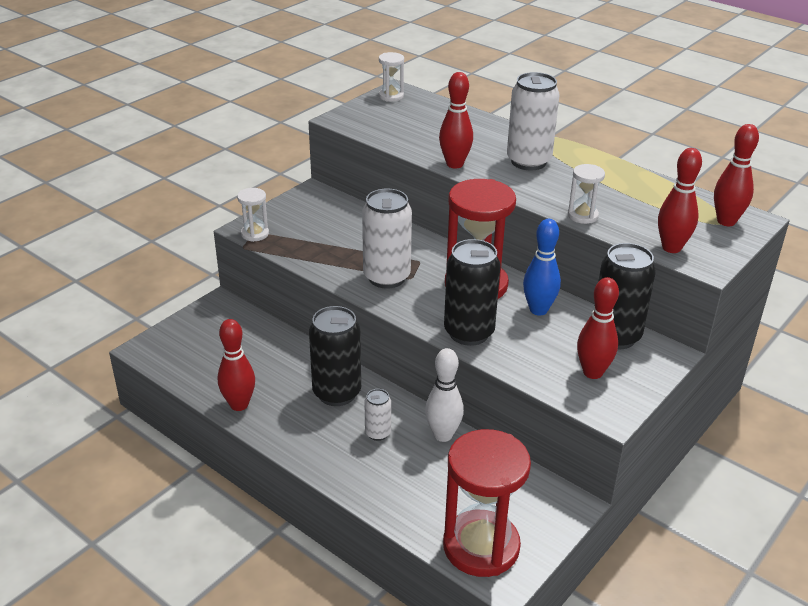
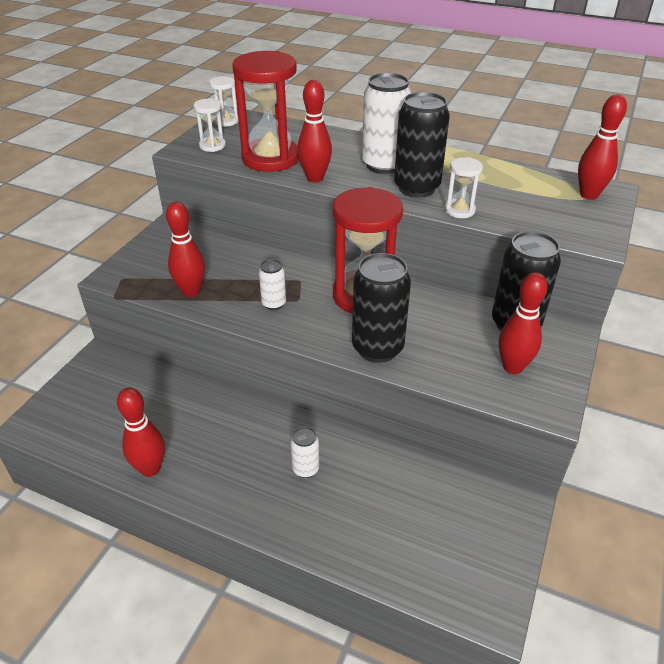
camera: 15 degrees left, 5 degrees up
white hourglass [237,188,269,242] -> white hourglass moved to [194,99,226,152]
black can [309,306,361,406] -> black can moved to [394,92,450,198]
white can [362,189,412,289] -> white can [259,259,286,310], size x0.51
white bowling pin [425,348,464,442] -> none
red hourglass [443,429,531,577] -> red hourglass moved to [232,51,299,172]
blue bowling pin [523,219,561,316] -> none
red bowling pin [658,148,702,253] -> red bowling pin moved to [166,202,205,297]

